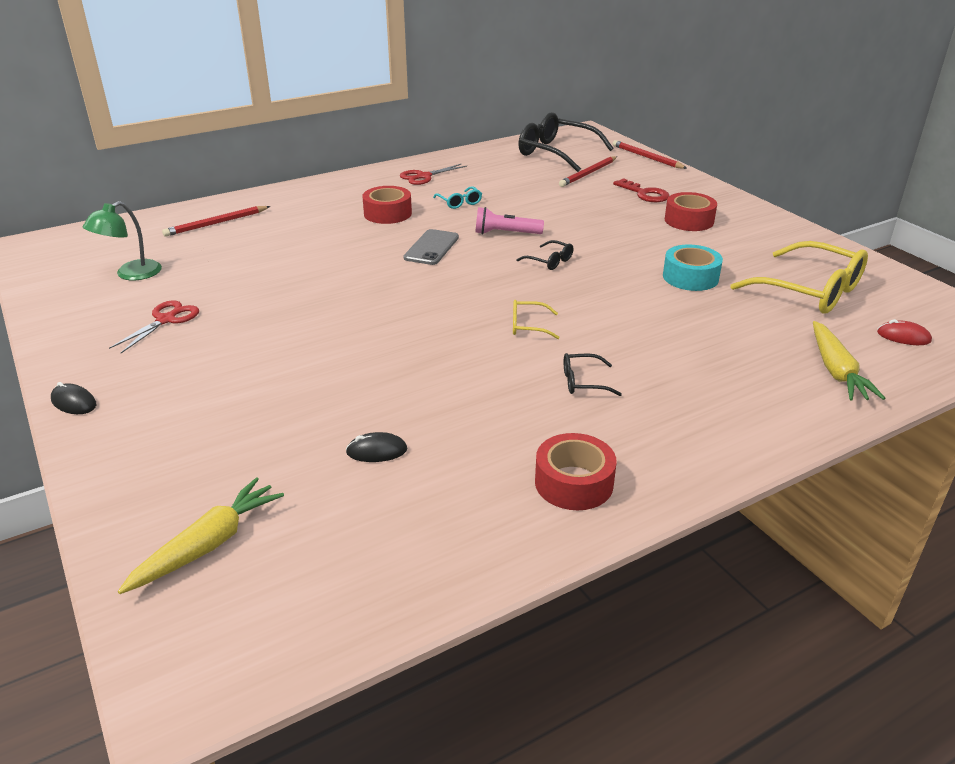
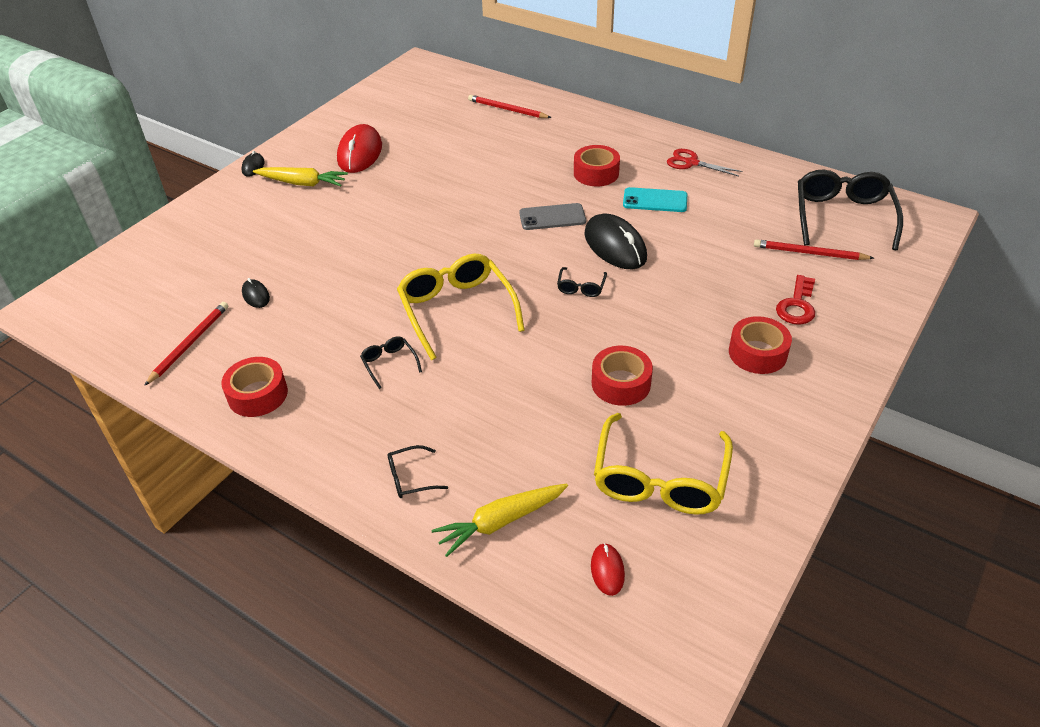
camera: 65 degrees right, 10 degrees up
green lamp [83,201,162,280] -> none
red scissors [109,300,199,353] -> red mouse [337,124,382,173]
yellow carrot [118,477,284,594] -> yellow carrot moved to [253,167,348,186]
turquoise glasses [433,186,482,209] -> turquoise phone [623,187,687,212]
pink flashlight [475,207,544,234] -> black mouse [584,214,647,269]
yellow glasses [513,300,560,339] -> yellow glasses [397,254,525,360], size x2.23
red pencil [613,140,687,169] -> red pencil moved to [144,302,228,386]
turquoise tape [663,244,723,291] -> red tape [592,346,653,406]
none -> black glasses [388,445,448,498]

